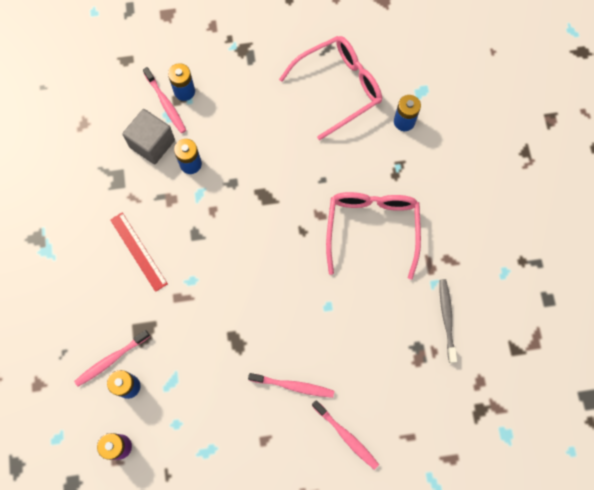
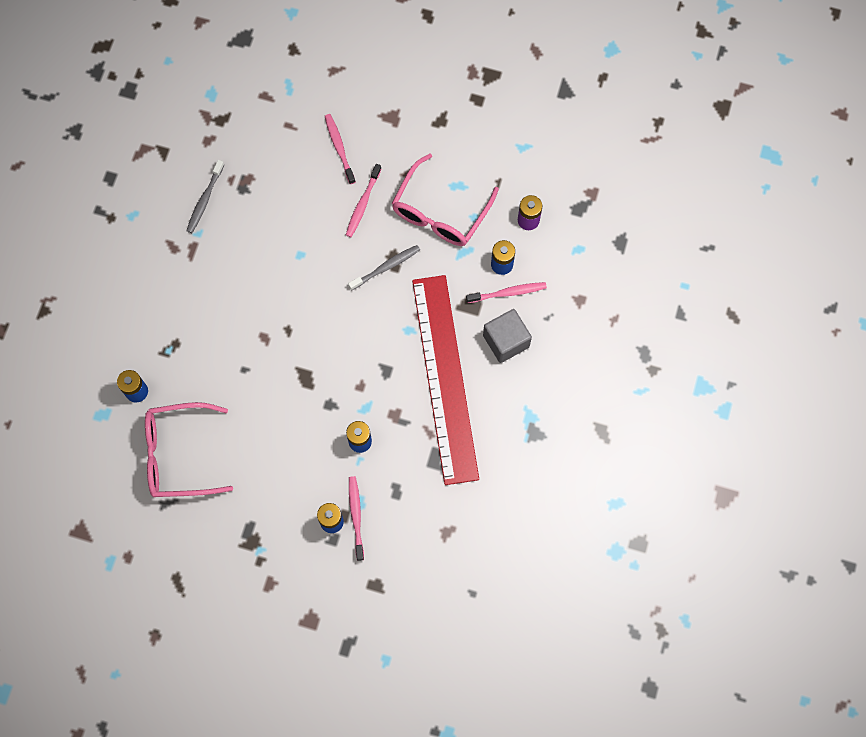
camera: 155 degrees left, 0 degrees up
red ruler [110,212,168,292] -> red ruler [412,275,479,485], size x2.38
grey cube [122,109,175,164] -> grey cube moved to [483,309,532,363]
pink toothbrush [248,373,334,398] -> pink toothbrush turned 105 degrees counterclockwise [346,164,381,237]
pink glasses [326,192,421,280] -> pink glasses moved to [392,154,499,246]
none -> grey toothbrush [348,245,420,290]

